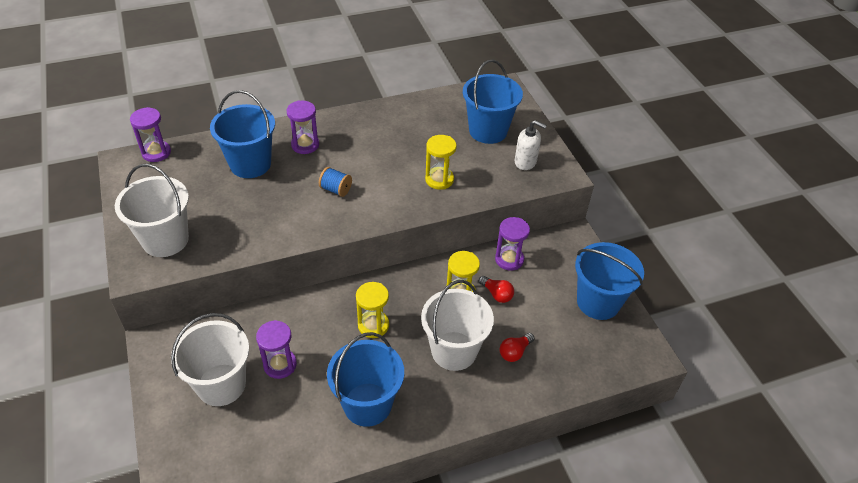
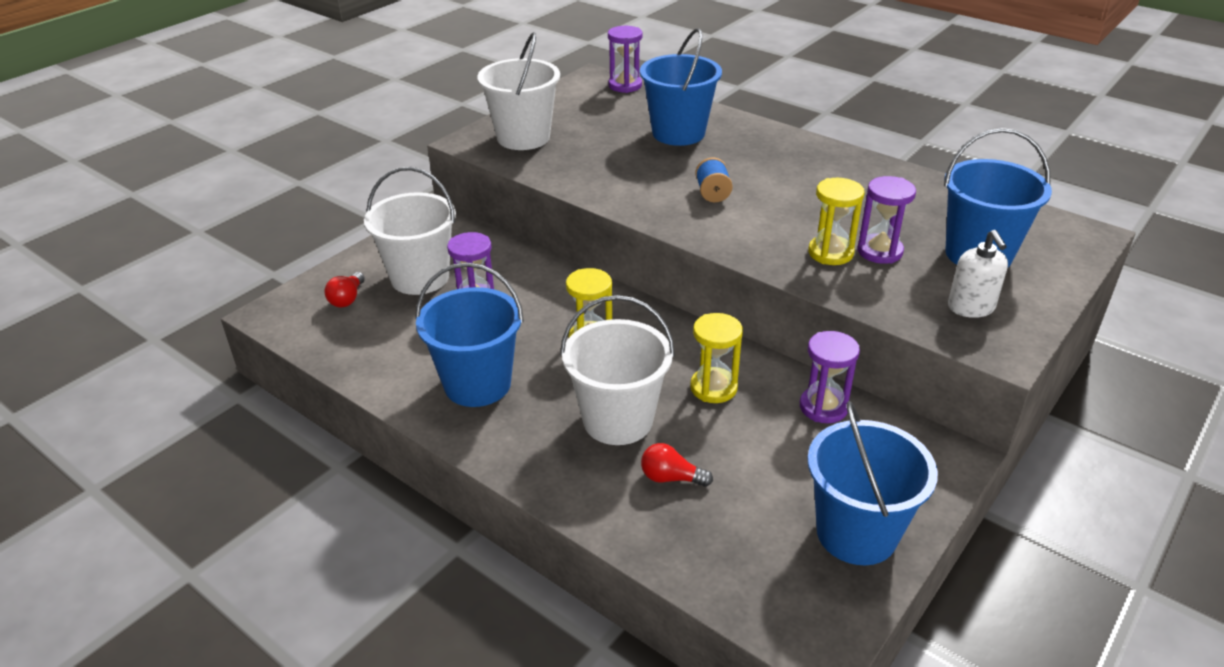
camera: 60 degrees right, 10 degrees down
purple hourglass [287,100,319,154] -> purple hourglass moved to [857,176,916,264]
red light bulb [479,276,514,303] -> red light bulb moved to [324,272,365,307]

